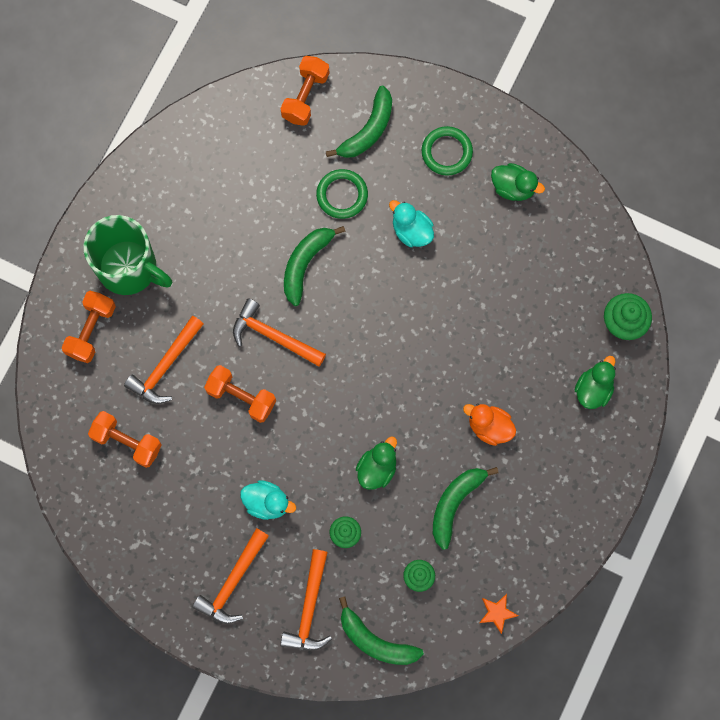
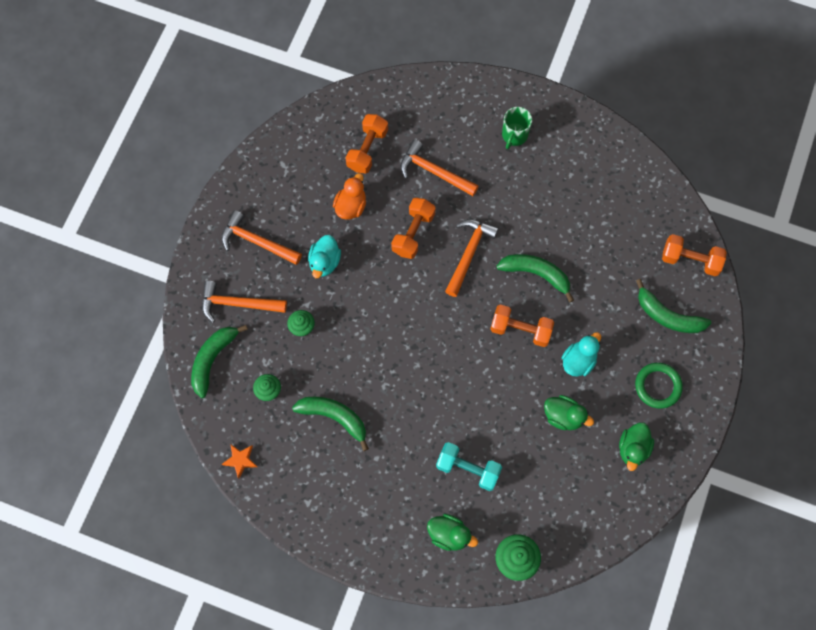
camera: 85 degrees right, 5 degrees down
orange dumbbell [62,291,116,363] -> orange dumbbell moved to [490,304,554,347]
green mug [84,215,172,295] -> green mug [502,107,532,149], size x0.53
green ring [316,169,368,219] -> none
green duck [356,436,397,490] -> green duck moved to [544,395,594,430]
orange duck [463,404,516,446] -> orange duck moved to [333,173,366,220]
none -> turquoise dumbbell [436,442,502,491]

